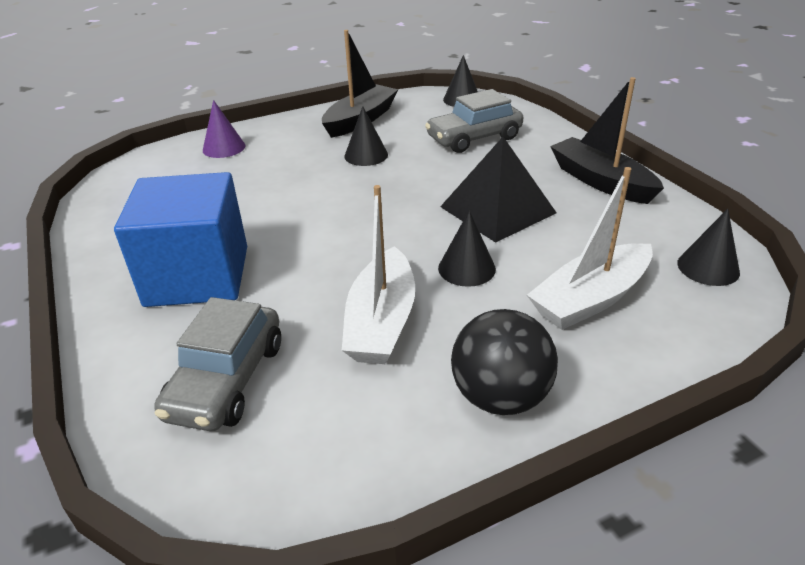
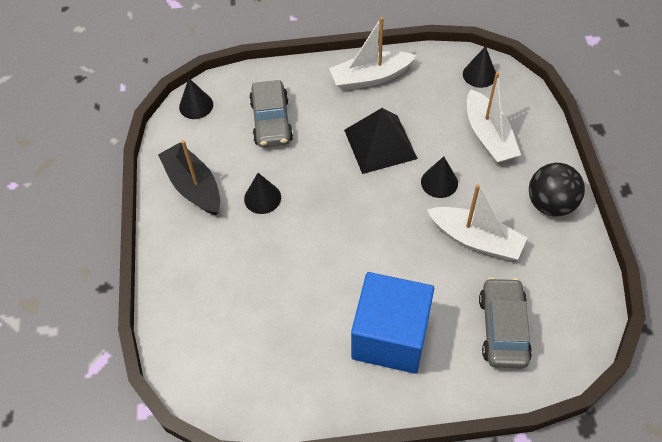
camera: 70 degrees left, 20 degrees up
grey car [154,297,281,431] -> grey car turned 120 degrees counterclockwise [479,277,532,368]
purple cone [203,100,245,158] -> none
black boat [550,77,664,204] -> white boat [329,17,416,91]

